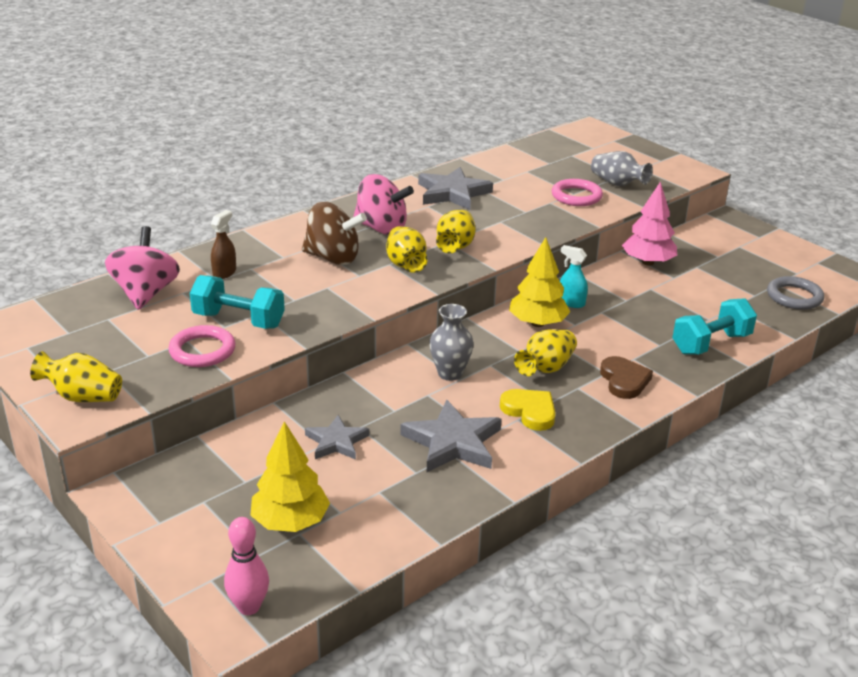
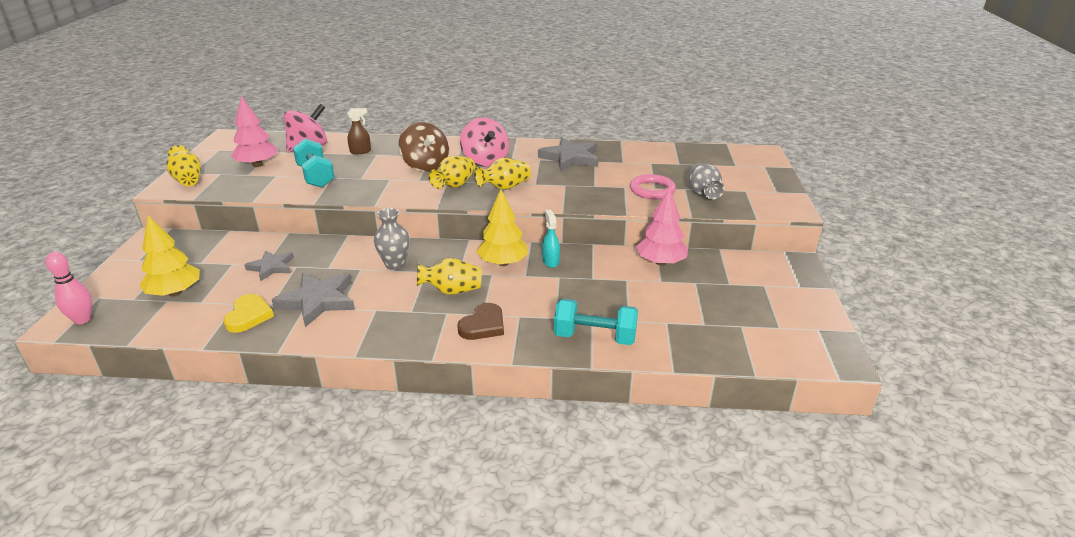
camera: 45 degrees right, 0 degrees up
pink ring [168,325,236,367] -> none
yellow heart [500,389,555,431] -> yellow heart moved to [223,294,274,333]
grey ring [767,276,824,310] -> none
none -> pink tree [231,96,277,167]

